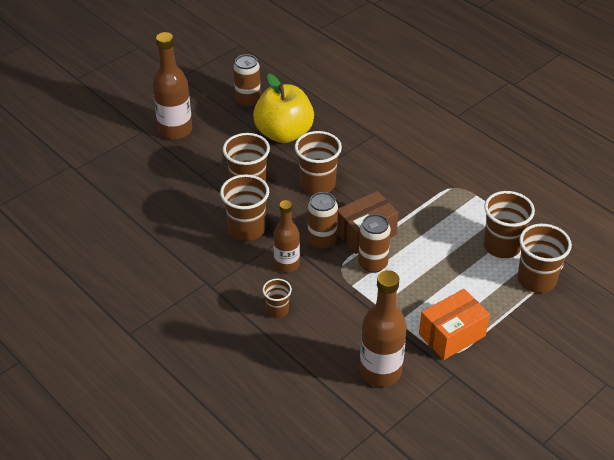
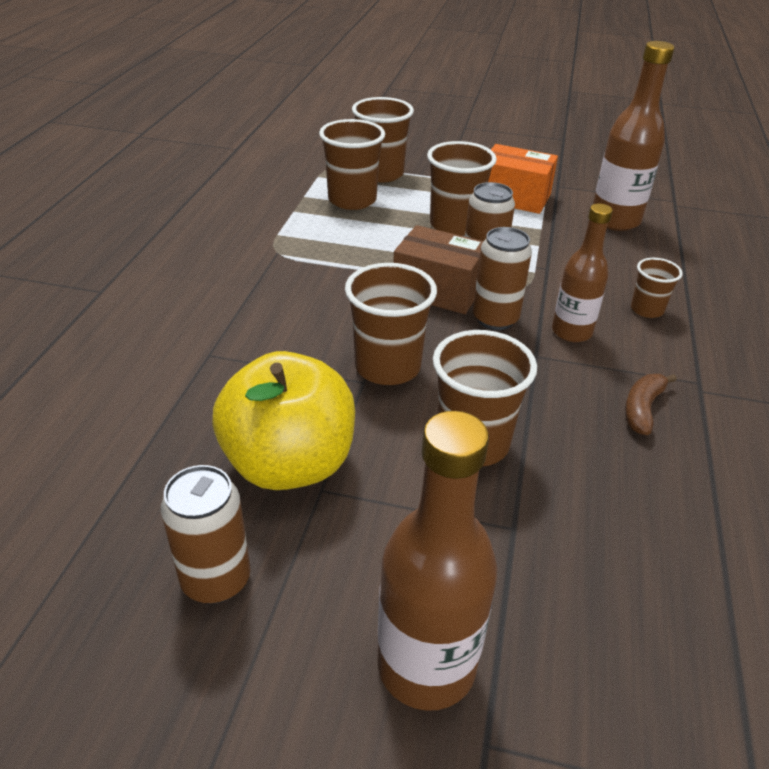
camera: 125 degrees left, 5 degrees down
brown cup [220,174,269,241] -> brown cup moved to [427,141,497,236]
none -> brown banana [625,374,677,435]

